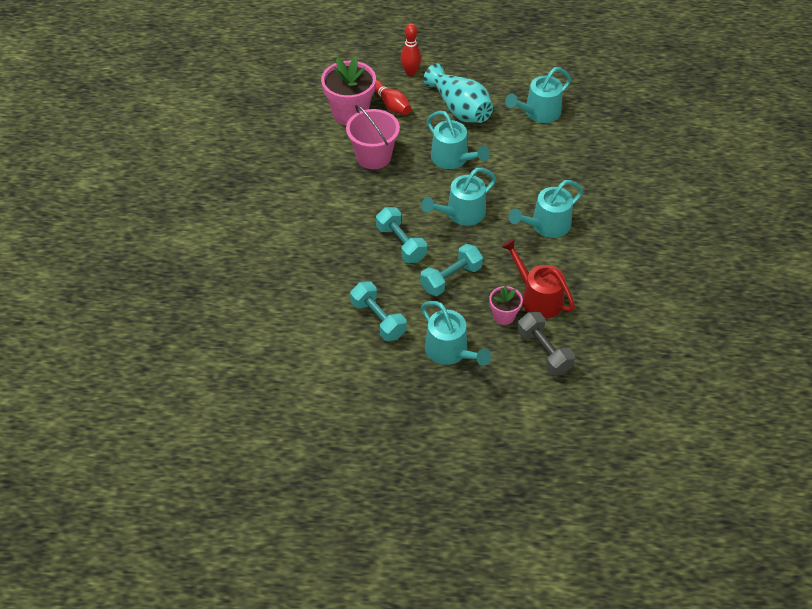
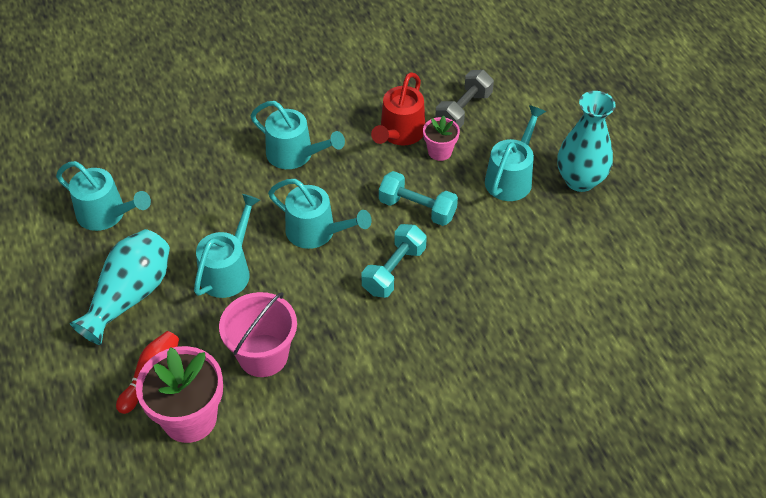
camera: 115 degrees left, 0 degrees up
turquoise dumbbell [350,281,406,341] -> none
red bowling pin [400,24,421,76] -> none
none -> turquoise vase [557,91,616,192]

